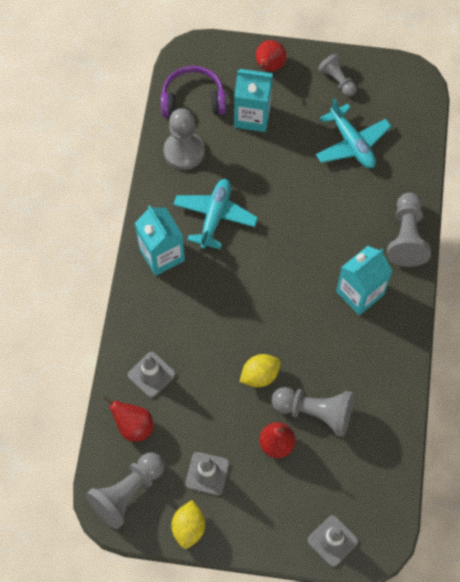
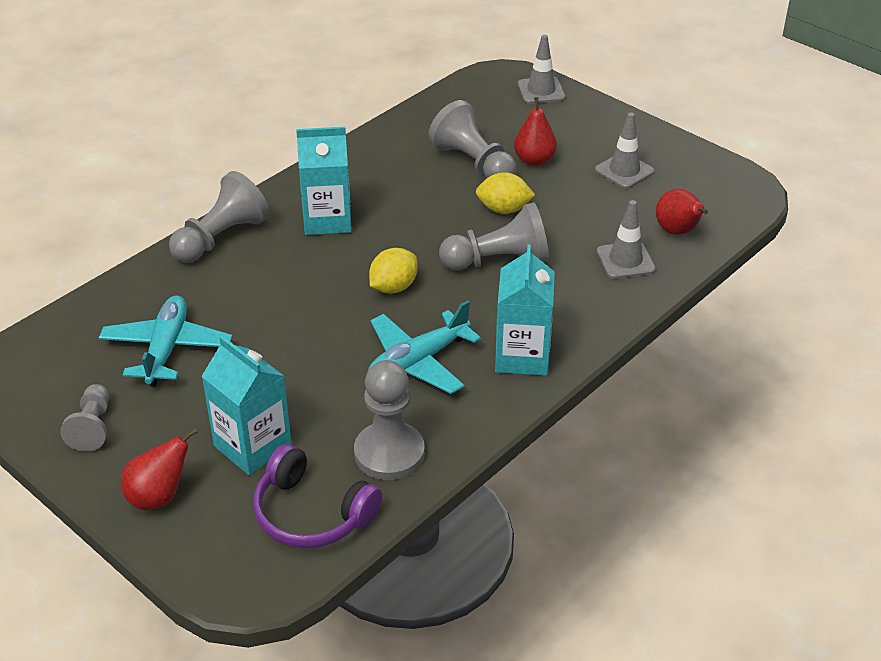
camera: 145 degrees left, 25 degrees down
grey pawn [86,452,165,529] -> grey pawn moved to [439,203,549,270]
yellow lemon [171,500,205,549] -> yellow lemon moved to [369,248,418,294]

